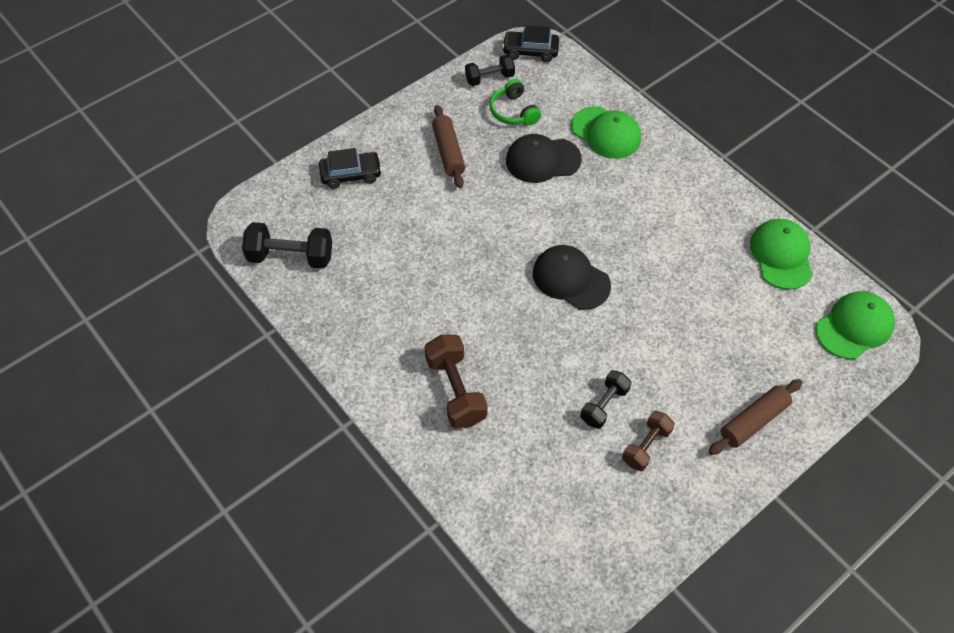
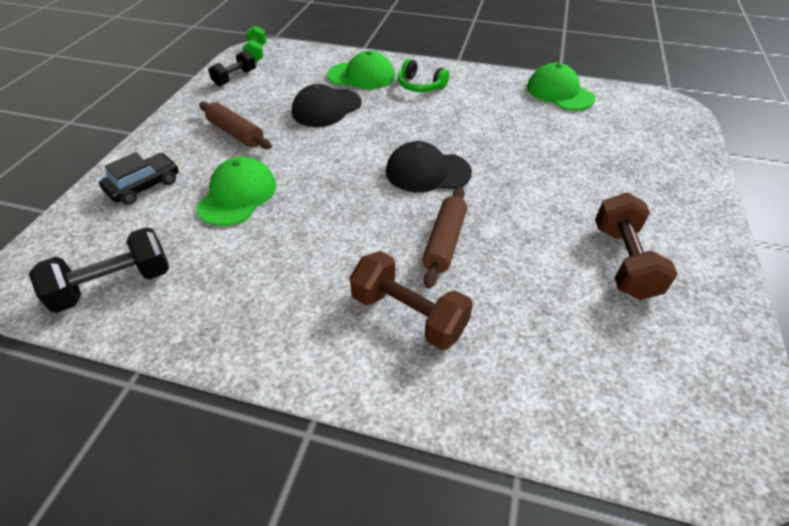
camera: 35 degrees left, 10 degrees down
green headphones [489,79,541,126] -> green headphones moved to [398,59,450,92]
black car [502,26,559,62] -> green dumbbell [243,26,266,63]
black dumbbell [580,370,631,429] -> none
brown dumbbell [622,411,675,471] -> brown dumbbell [595,193,678,300], size x1.55
brown rolling pin [709,379,803,455] -> brown rolling pin moved to [422,187,467,289]
green cap [815,291,895,359] -> green cap moved to [196,157,277,226]

